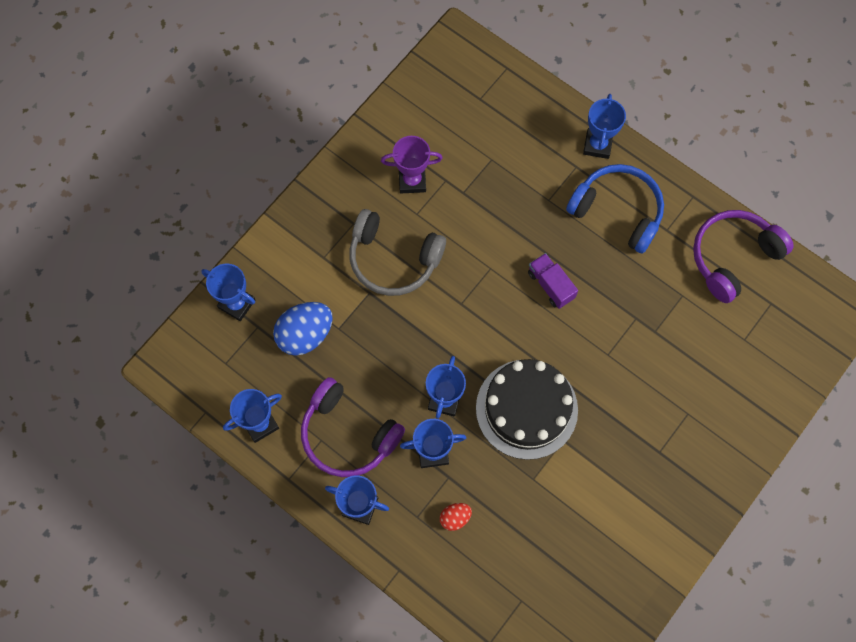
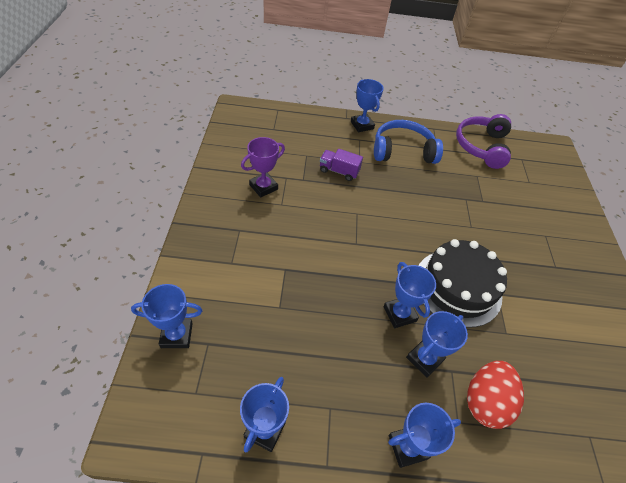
camera: 40 degrees left, 20 degrees down
blue egg [273,302,333,355] -> none
purple headphones [301,377,405,477] -> none
grey headphones [349,209,446,296] -> none
red egg [440,503,472,531] -> red egg [467,361,524,429], size x1.96
purple truck [528,253,578,309] -> purple truck moved to [320,149,363,181]

